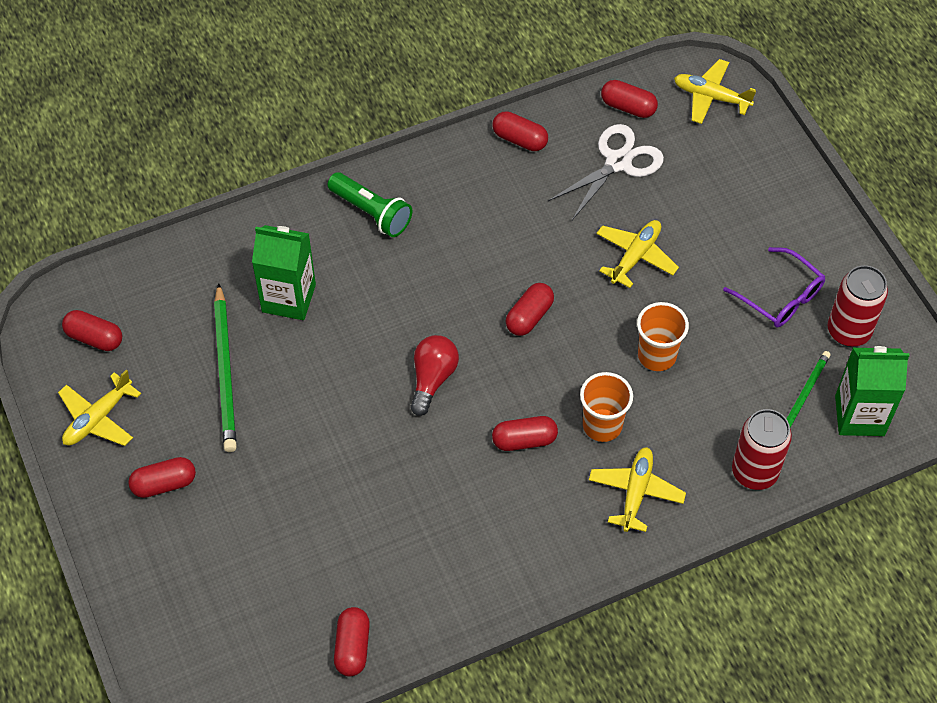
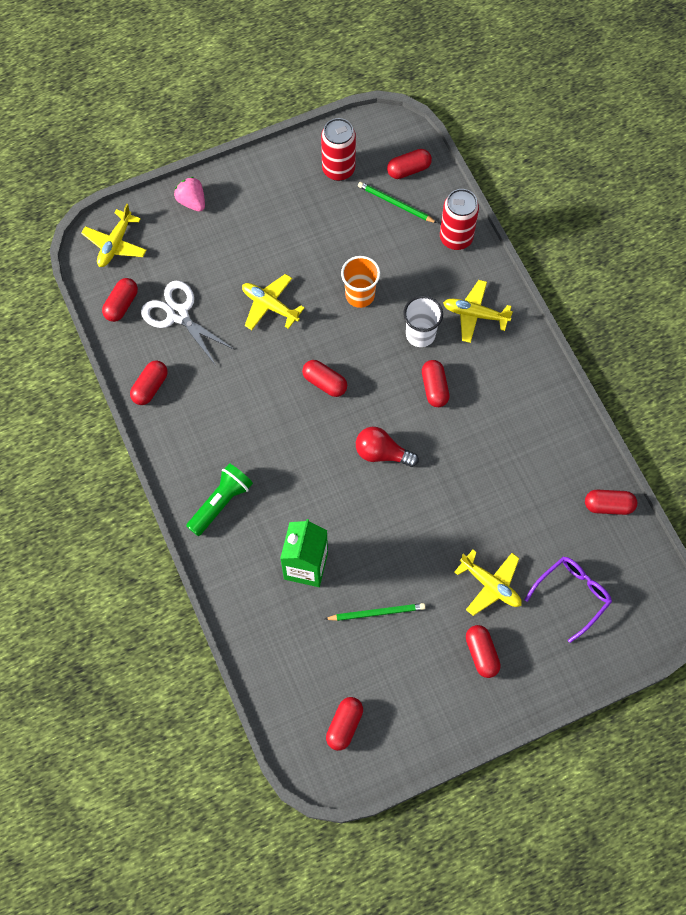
camera: 90 degrees left, 10 degrees up
yellow plane [58,370,141,446] -> yellow plane moved to [455,550,522,616]
green pencil [214,283,237,452] -> green pencil [325,603,425,621], size x0.63
orange cup [580,372,633,442] -> white cup [403,296,443,347]
purple glasses [723,247,825,328] -> purple glasses moved to [524,557,612,643]
green carton [835,346,910,436] -> red capsule [387,149,432,179]
none -> pink strawberry [174,177,205,212]

